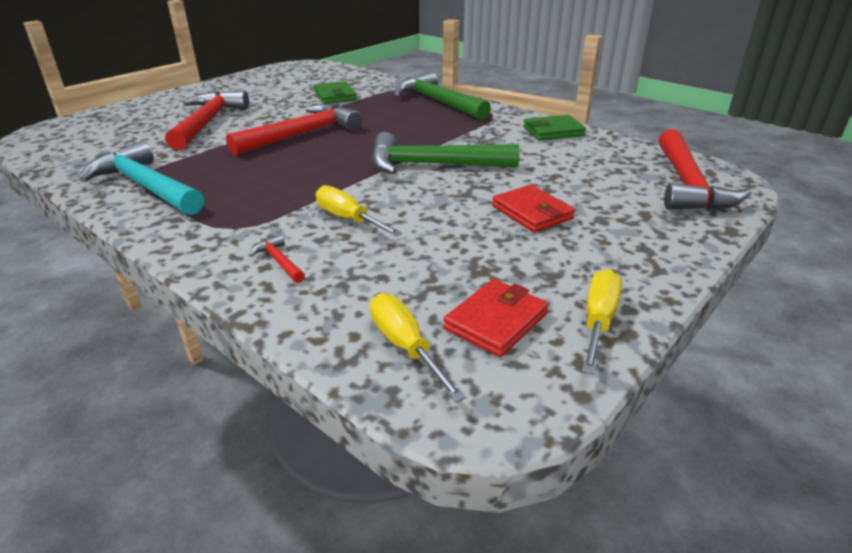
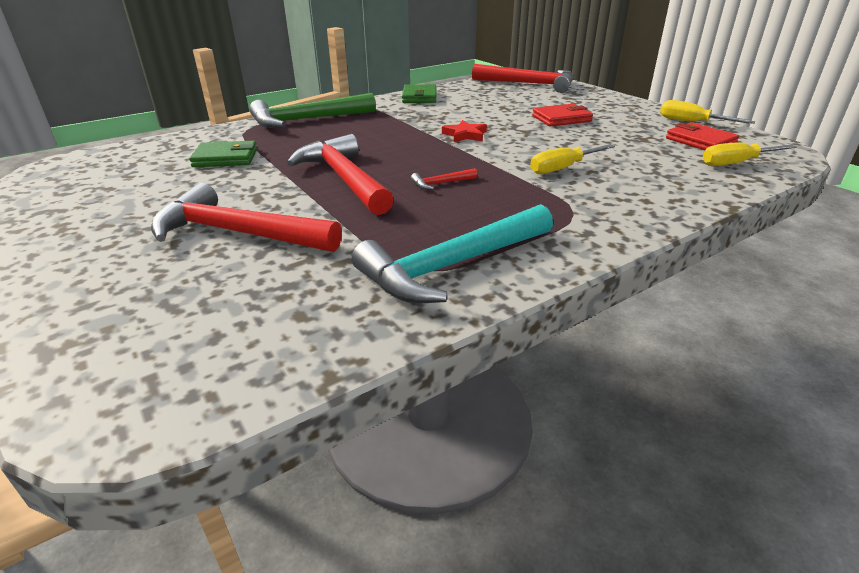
camera: 75 degrees left, 0 degrees up
red hammer [249,235,305,283] -> red hammer moved to [411,168,477,190]
green hammer [371,132,520,174] -> red star [442,120,487,142]

